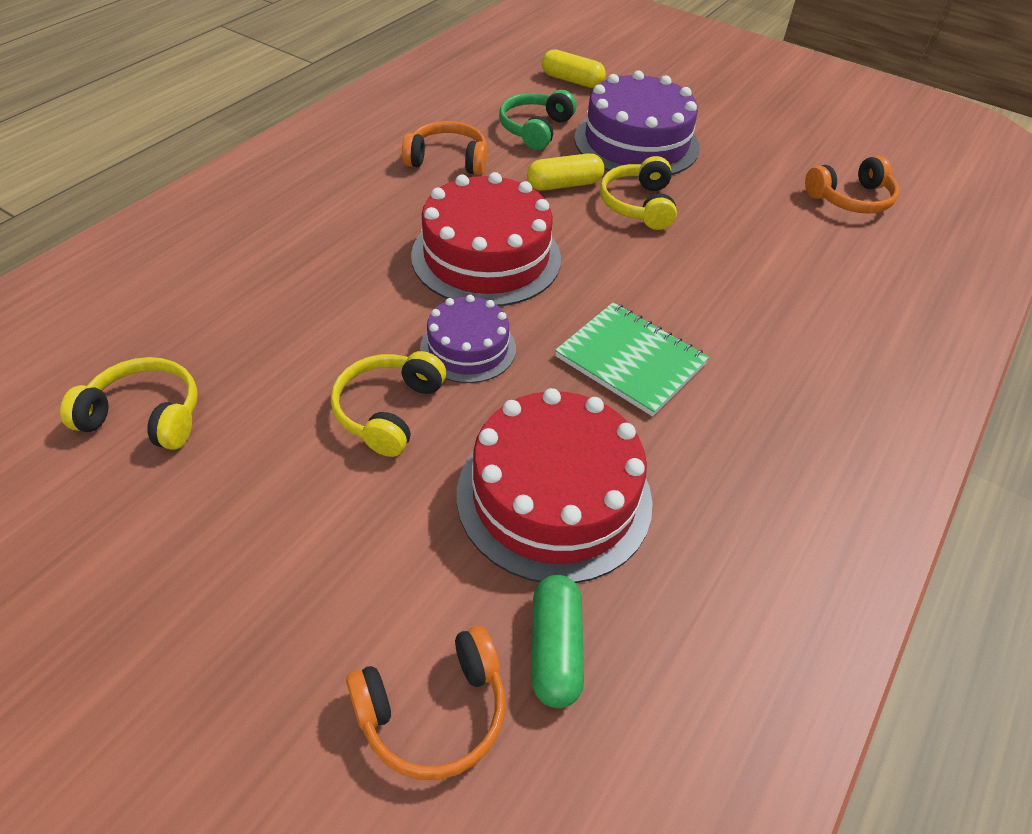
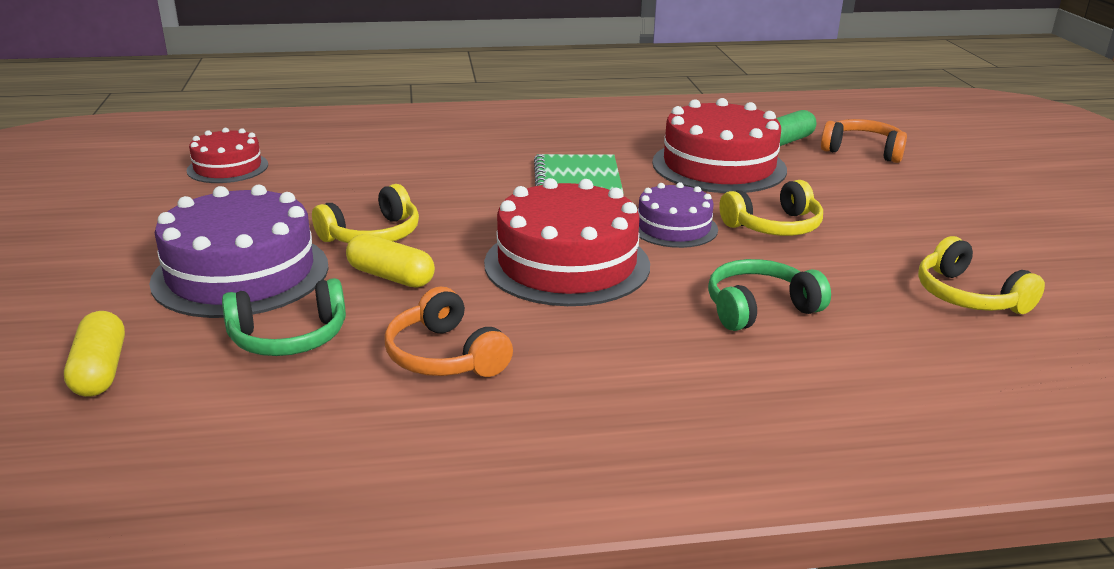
camera: 130 degrees left, 20 degrees down
orange headphones [805,156,899,214] -> red cake [186,128,268,183]
none -> green headphones [708,259,831,331]

